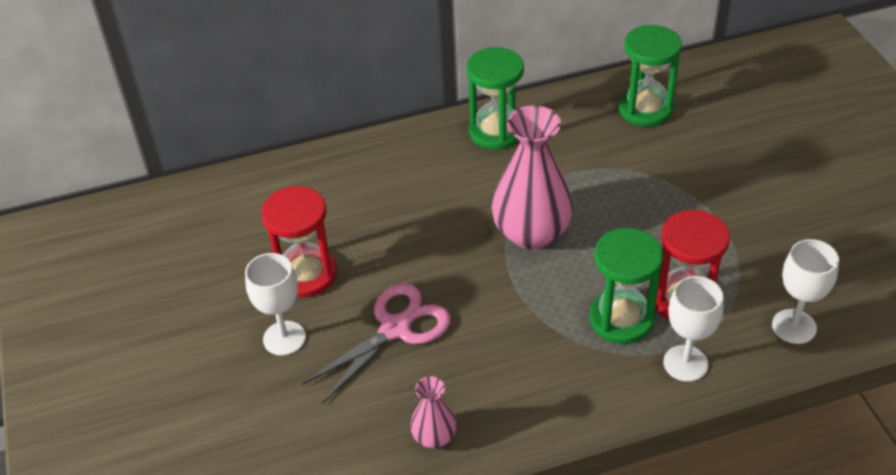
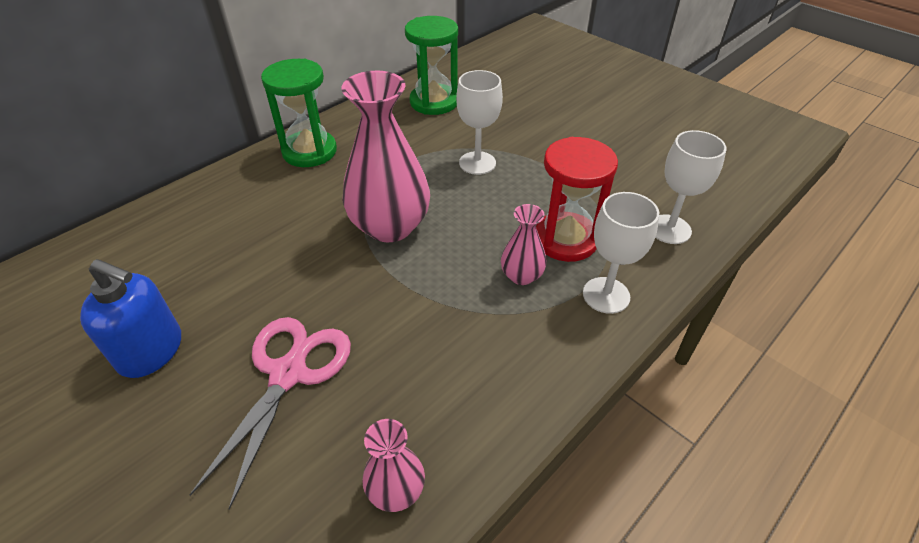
camera: 30 degrees left, 0 degrees up
white goblet [245,253,306,356] -> white goblet moved to [456,70,503,175]
red hourglass [261,186,337,297] -> blue soap dispenser [80,259,181,378]
green hourglass [590,228,663,344] -> pink vase [501,204,547,285]

